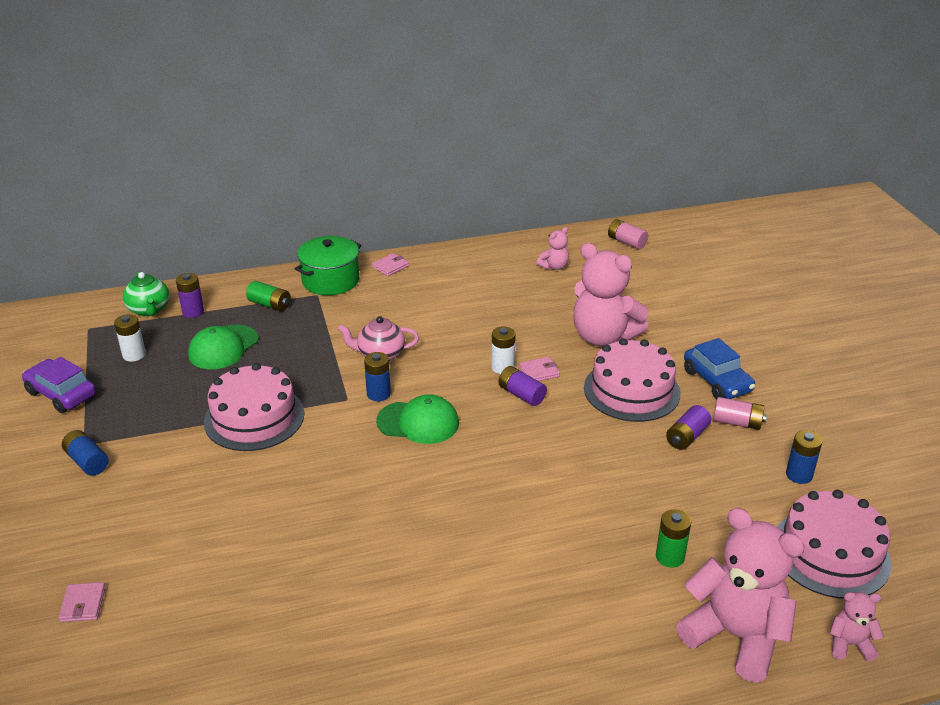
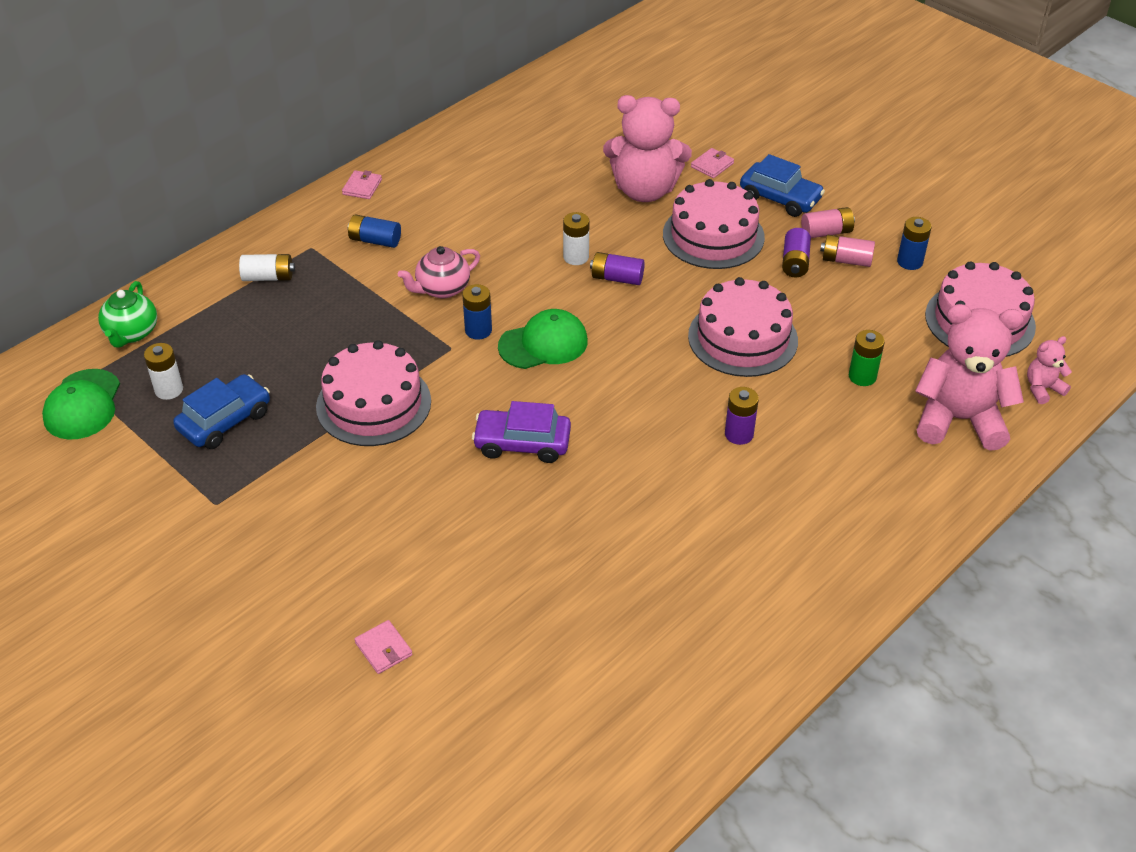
camera: 30 degrees left, 10 degrees up
purple car [22,357,96,413] -> purple car moved to [472,401,571,463]
blue battery [62,430,109,476] -> blue battery moved to [348,214,401,248]
green teapot [123,272,169,316] -> green teapot turned 60 degrees clockwise [98,281,157,348]
purple battery [176,273,204,318] -> purple battery moved to [725,387,759,445]
green cap [188,325,259,369] -> green cap moved to [42,369,120,440]
green battery [246,281,291,311] -> white battery [239,254,295,281]
green pot [295,236,361,295] -> none
pink wallet [519,357,560,381] -> pink wallet moved to [691,148,734,178]
pink teddy bear [536,227,569,270] -> none
pink battery [608,219,648,249] -> pink battery moved to [820,235,875,267]
none -> blue car [173,374,270,449]
none -> pink cake [688,277,798,377]

